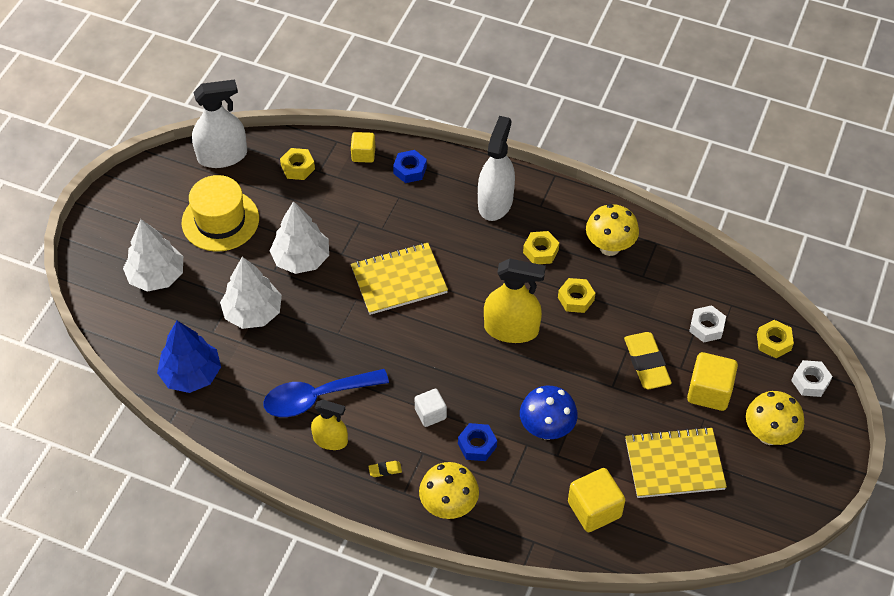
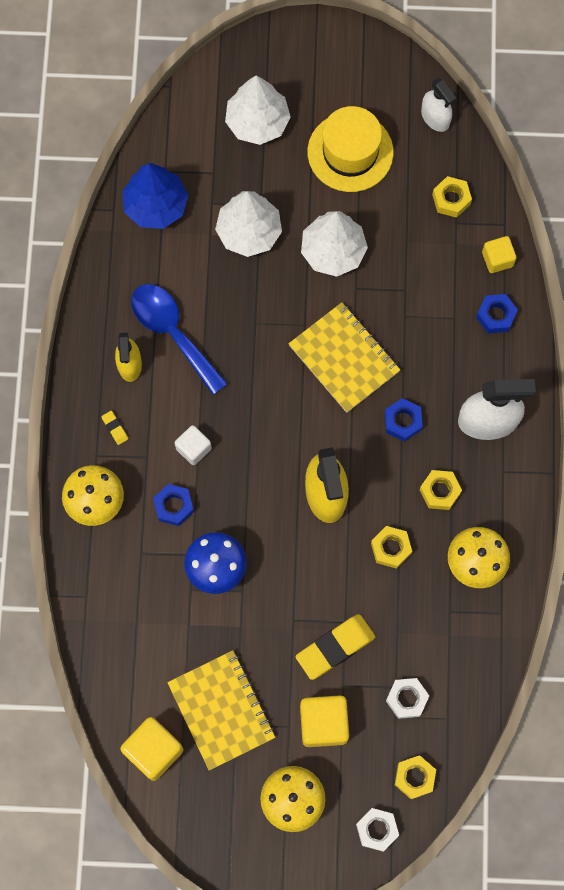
camera: 70 degrees right, 20 degrees up
white spray bottle [192,79,247,168] -> white spray bottle [421,78,456,132], size x0.62
yellow cube [568,468,625,532] -> yellow cube moved to [120,717,184,781]
none -> blue nut [385,398,423,442]

